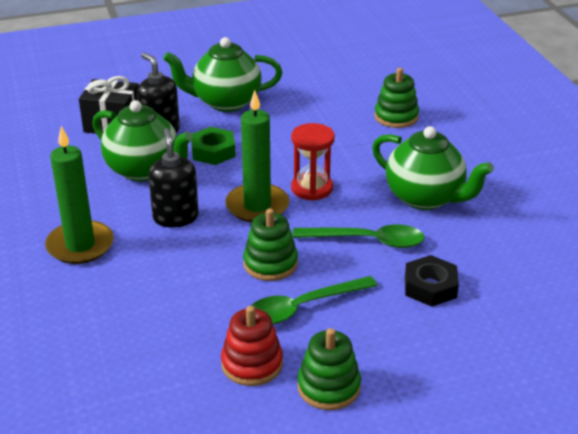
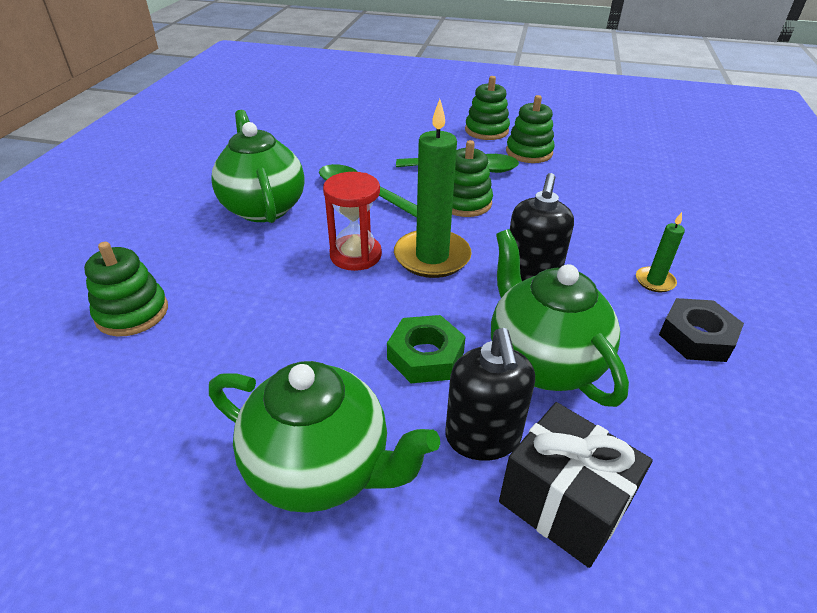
camera: 150 degrees left, 5 degrees up
green candle [45,126,114,264] -> green candle [636,212,685,292], size x0.48
red stacking toy [221,306,283,386] -> green stacking toy [506,95,555,163]
black nut [405,255,459,307] -> black nut moved to [659,298,744,362]

